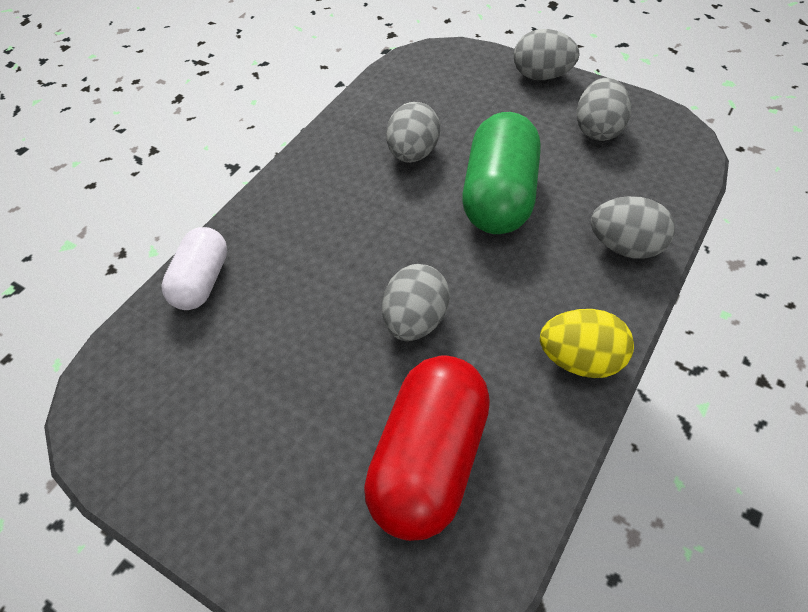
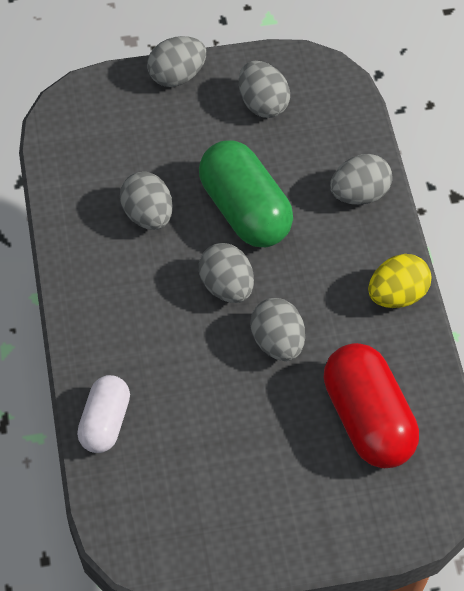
camera: 45 degrees left, 5 degrees up
white capsule [161,227,227,310] -> white capsule turned 45 degrees clockwise [77,375,130,453]
none -> grey egg [199,243,254,303]

